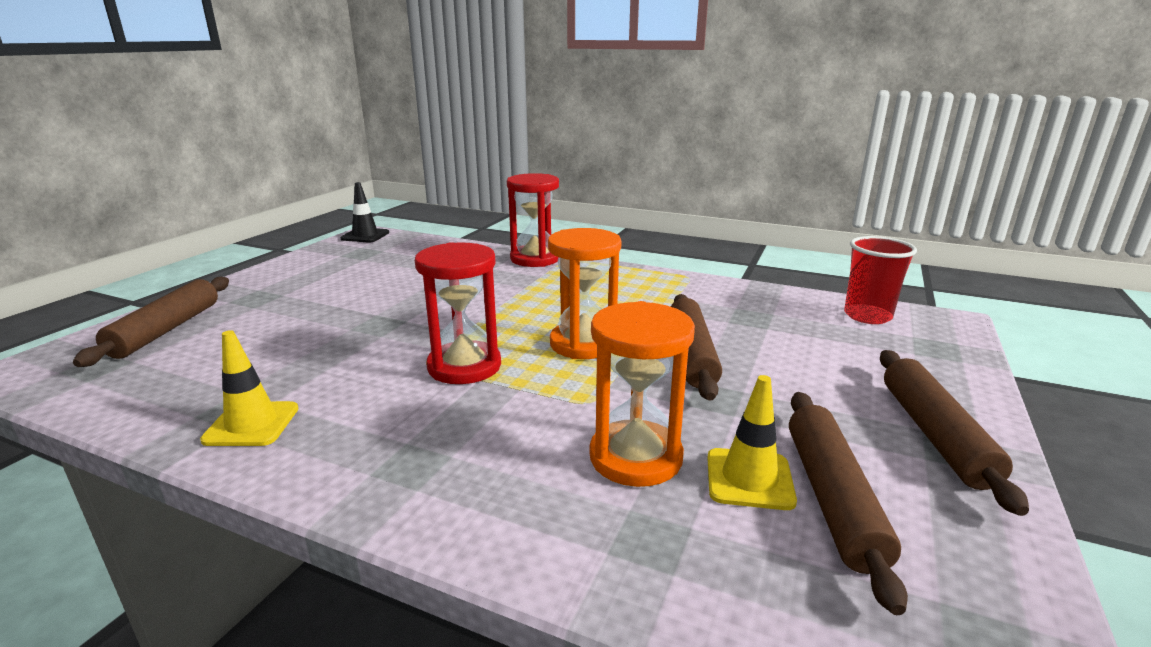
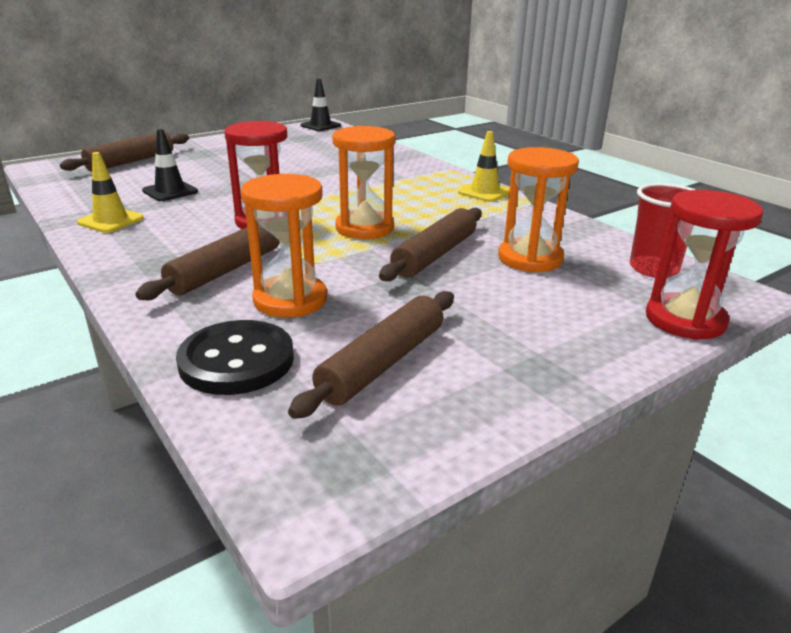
camera: 30 degrees right, 5 degrees up
red hourglass [507,173,559,267] -> red hourglass moved to [646,190,763,340]
yellow traffic cone [707,375,797,510] -> yellow traffic cone moved to [458,131,510,202]
brown rolling pin [880,350,1029,516] -> brown rolling pin moved to [135,223,280,300]
none -> black traffic cone [142,129,198,201]
none -> black button [176,320,294,395]
none -> orange hourglass [498,147,579,272]

